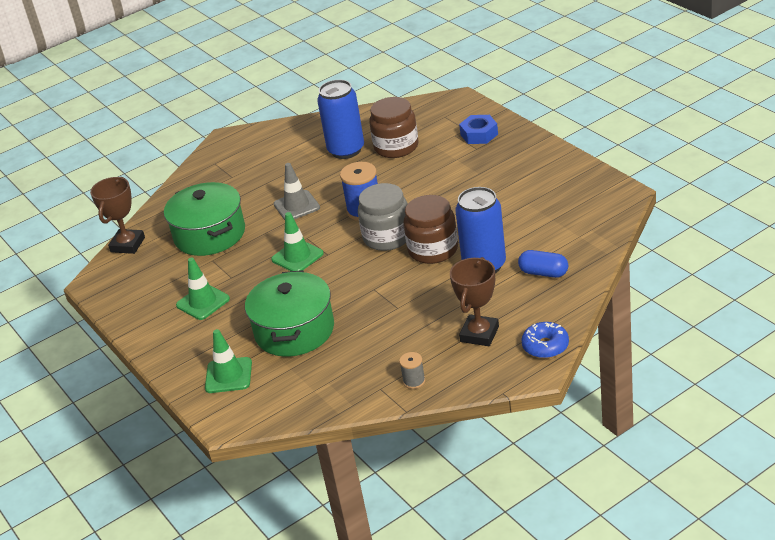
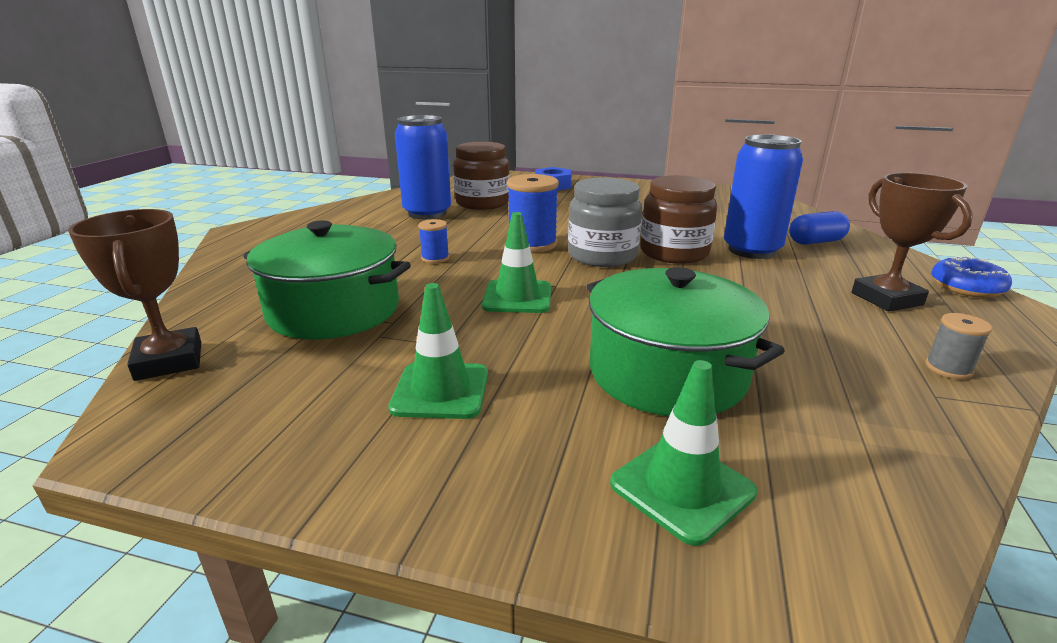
camera: 45 degrees left, 10 degrees down
grey traffic cone [274,163,320,220] -> blue spool [418,219,449,263]

